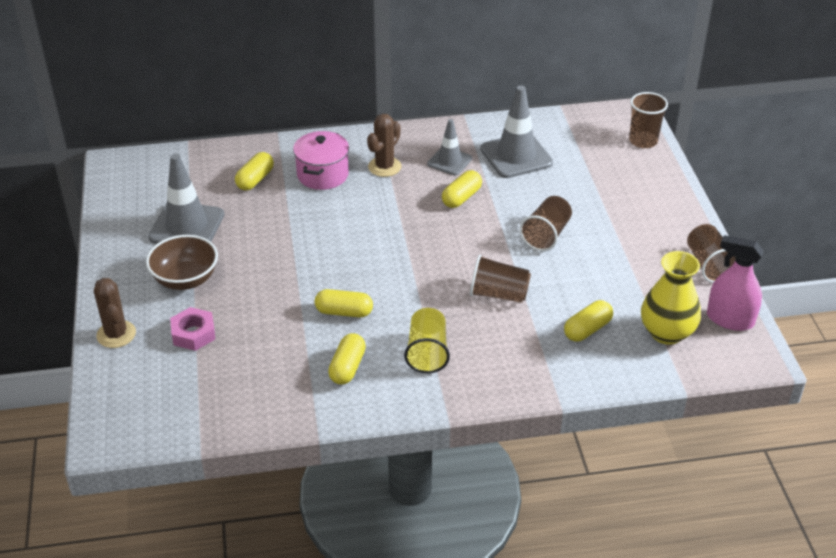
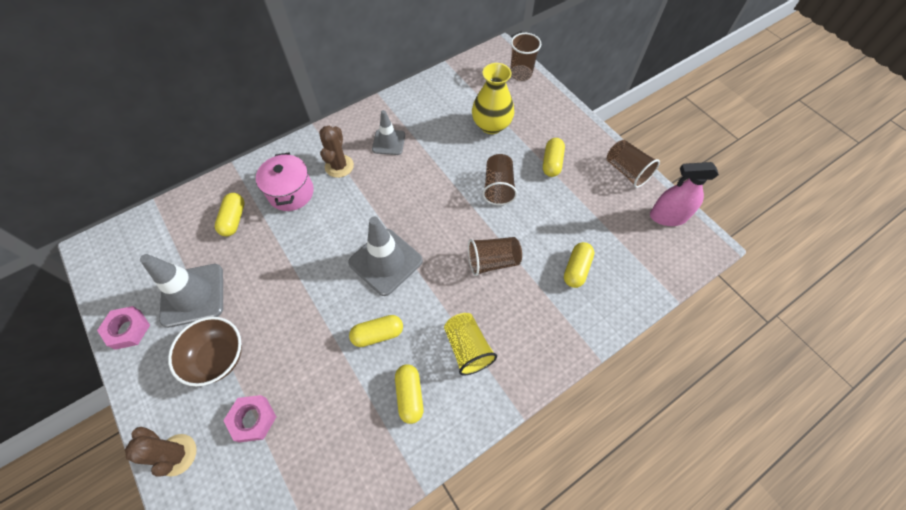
camera: 25 degrees left, 20 degrees up
yellow capsule [442,170,482,208] -> yellow capsule moved to [543,138,565,177]
grey traffic cone [480,85,553,178] -> grey traffic cone moved to [348,216,423,296]
yellow vase [641,251,701,345] -> yellow vase moved to [472,63,514,134]
none -> pink nut [97,306,150,350]

